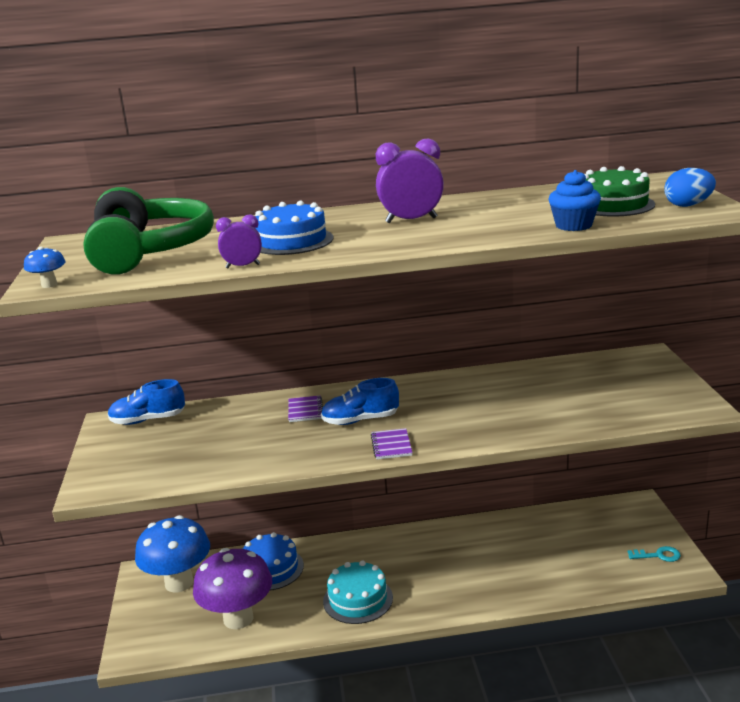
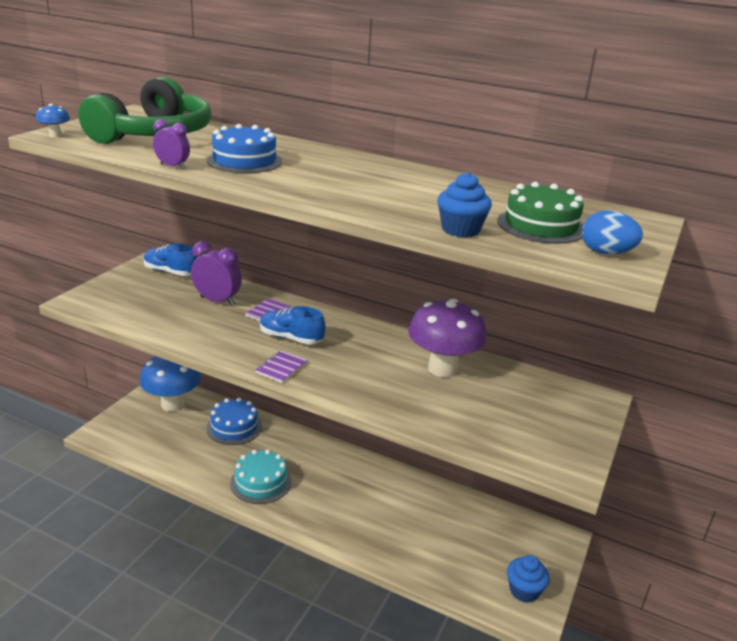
camera: 30 degrees right, 5 degrees up
purple mushroom [193,548,272,629] -> purple mushroom moved to [408,299,487,377]
purple clock [376,138,444,223] -> purple clock moved to [191,241,242,306]
turquoise key [628,546,681,562] -> blue cupcake [507,555,550,603]

